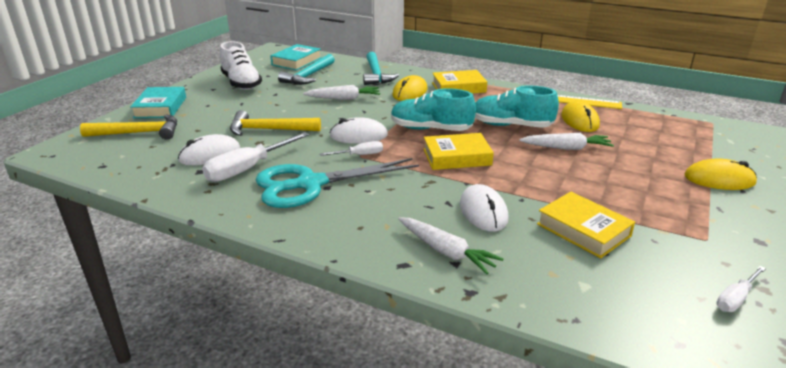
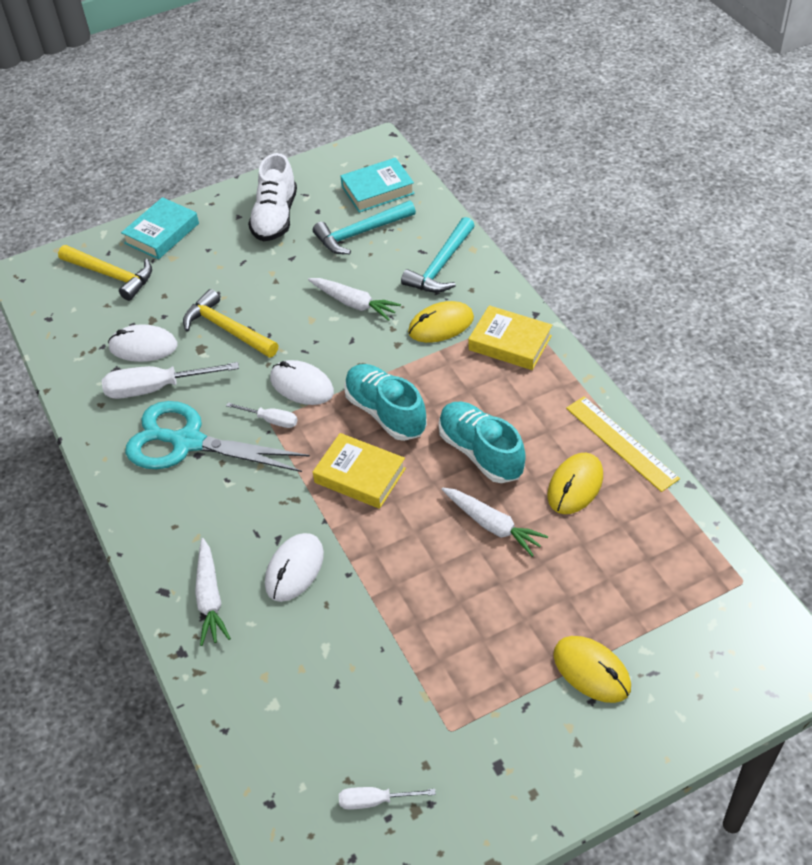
camera: 40 degrees right, 20 degrees up
yellow book [537,192,635,258] -> none

